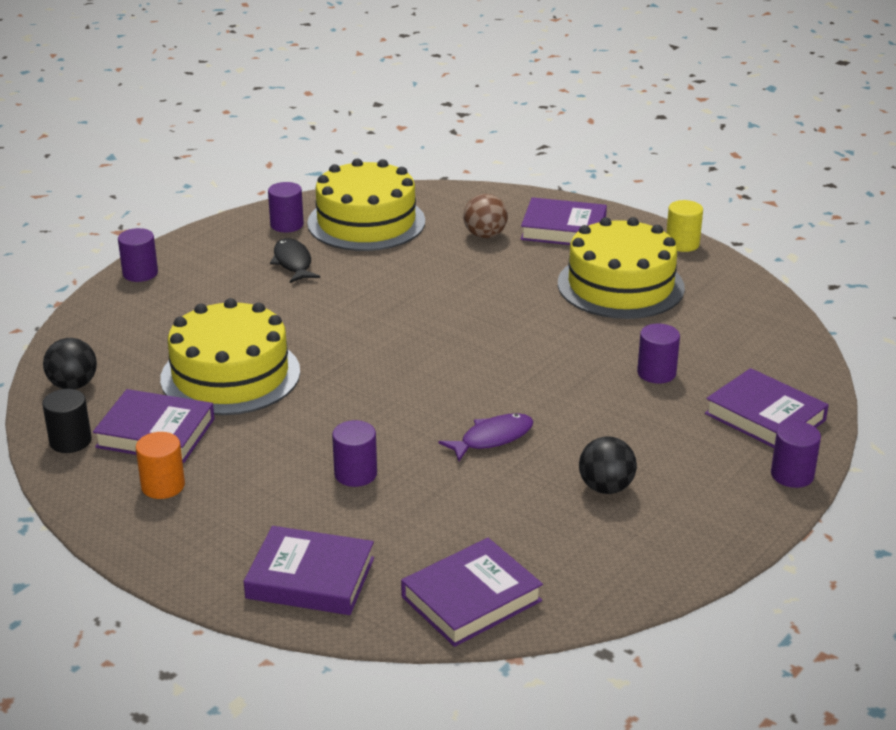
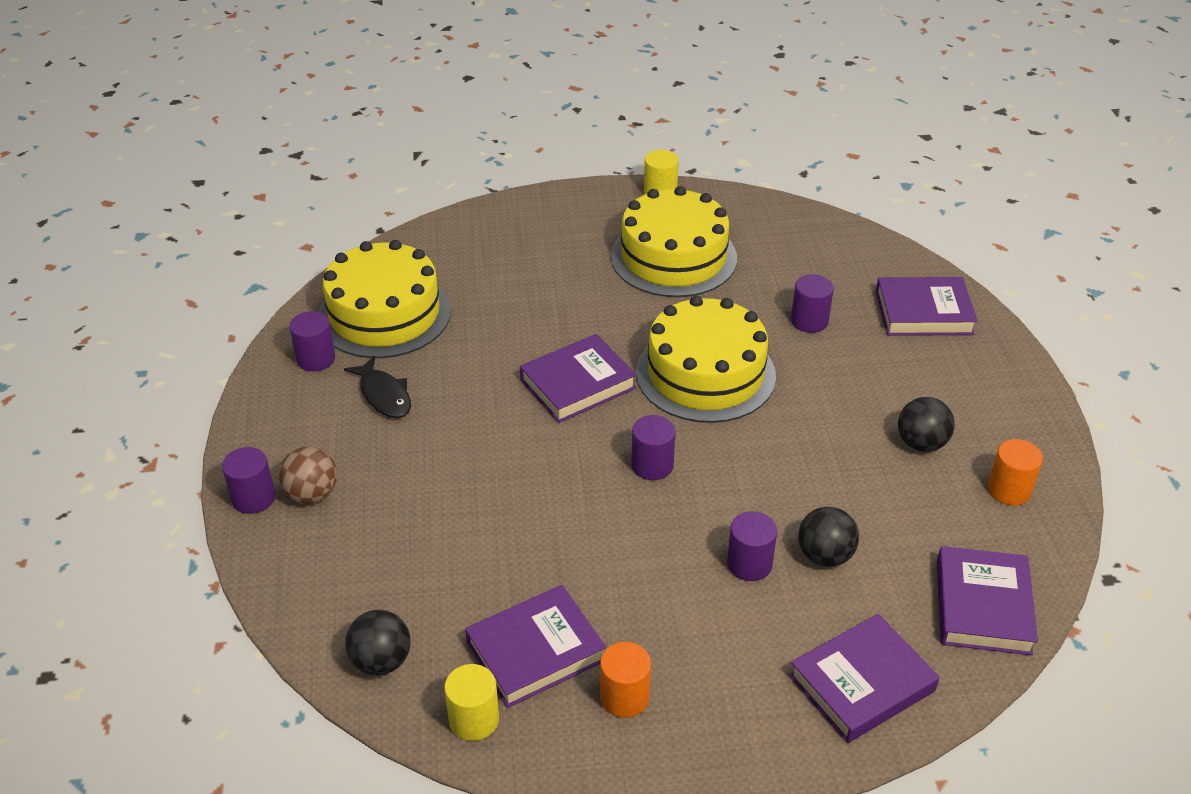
camera: 45 degrees left, 10 degrees up
black cylinder [42,389,92,453] -> yellow cylinder [444,664,499,741]
yellow cake [160,298,300,415] -> yellow cake moved to [636,296,776,423]
black fish [270,238,320,283] -> black fish turned 150 degrees counterclockwise [344,356,411,418]
purple fish [438,413,534,461] -> none
brown ball [463,194,508,238] -> brown ball moved to [279,447,337,504]
purple book [521,197,607,245] -> purple book moved to [520,334,636,423]
purple cylinder [771,421,821,488] -> purple cylinder moved to [631,415,676,480]
none -> black ball [798,507,859,567]
none -> orange cylinder [988,439,1043,506]

